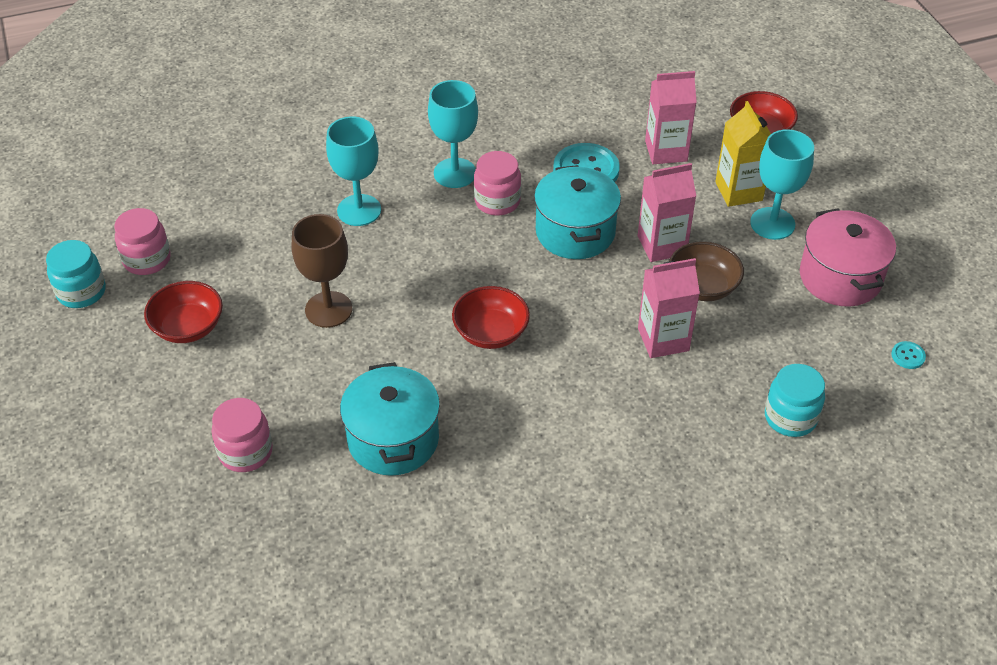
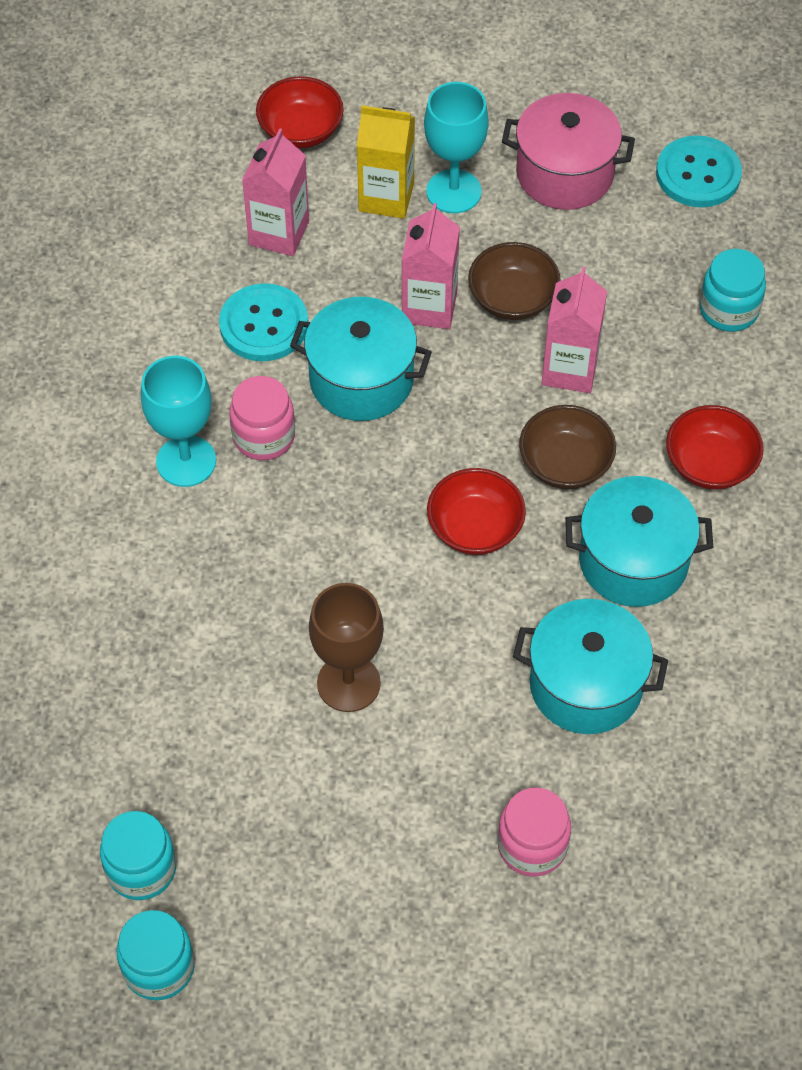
camera: 65 degrees left, 10 degrees up
pink jar [114,208,171,275] -> turquoise jar [100,811,176,900]
red bowl [144,281,223,343] -> red bowl moved to [666,405,764,489]
turquoise goblet [326,116,381,226] -> none
turquoise button [891,341,926,369] -> turquoise button [656,135,742,207], size x2.28
none -> brown bowl [519,405,616,489]
none -> turquoise pot [565,476,713,607]

